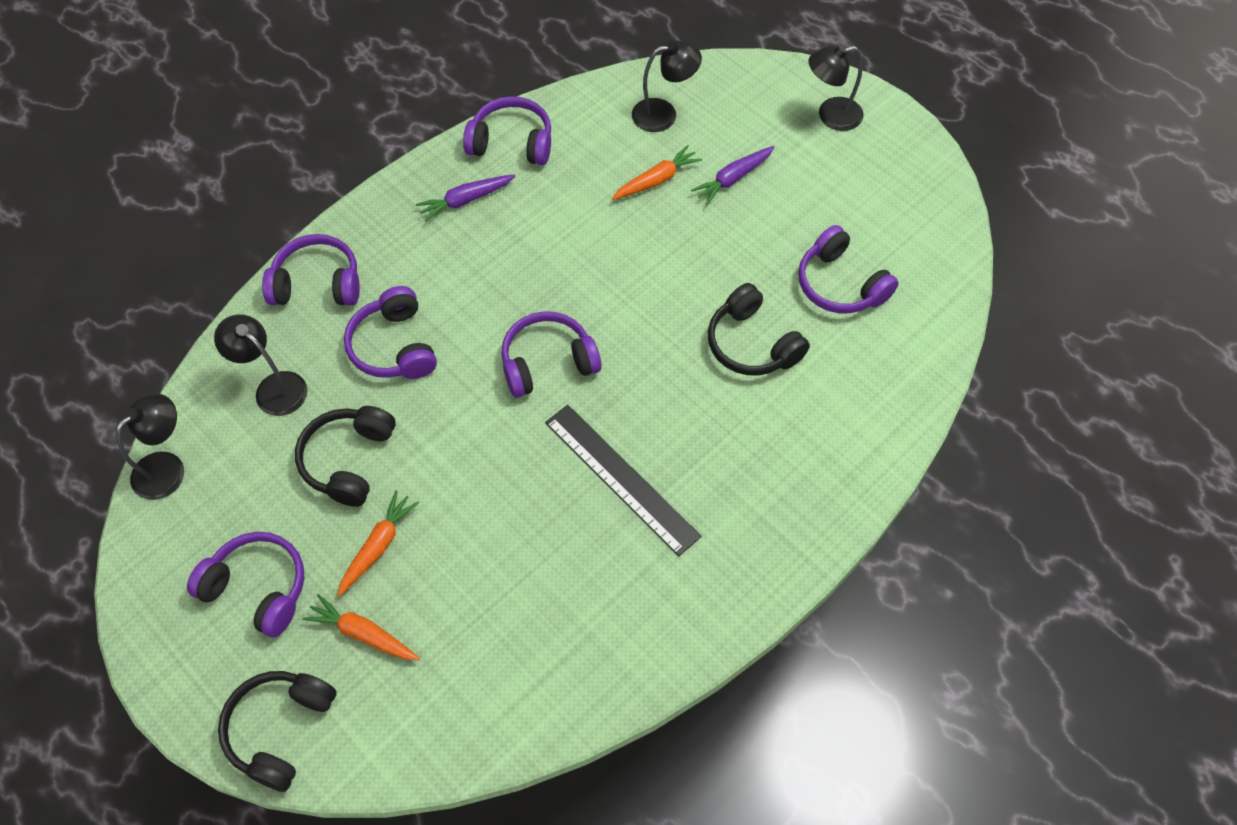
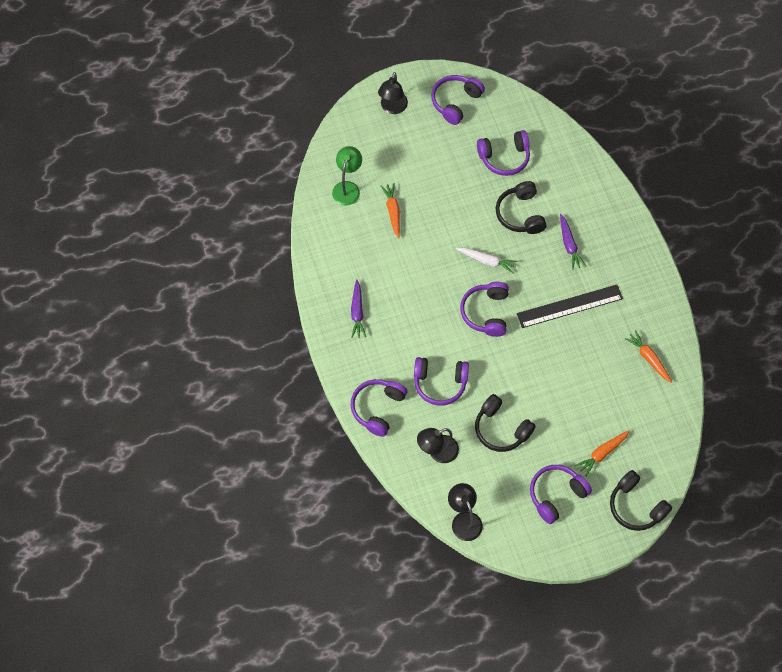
camera: 65 degrees left, 5 degrees up
orange carrot [337,490,419,596] -> orange carrot moved to [624,330,672,383]
purple headphones [463,96,551,165] -> purple headphones moved to [431,75,485,125]
black lamp [632,41,702,132] -> green lamp [332,146,362,205]
purple carrot [691,146,775,205] -> purple carrot moved to [560,214,586,270]
black headphones [708,283,810,375] -> black headphones turned 90 degrees clockwise [496,181,547,234]
none -> white carrot [456,247,518,273]

